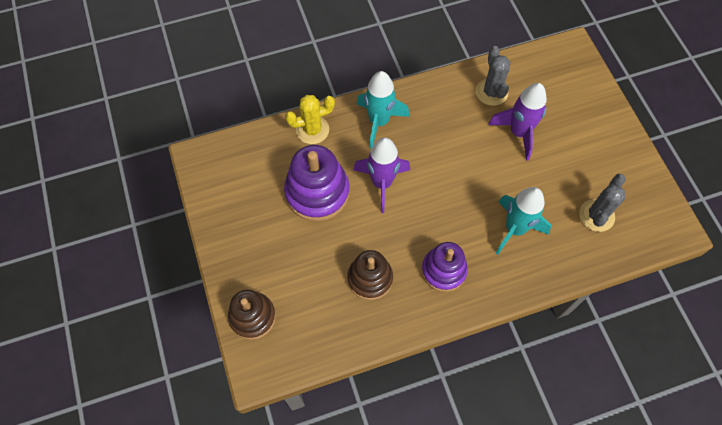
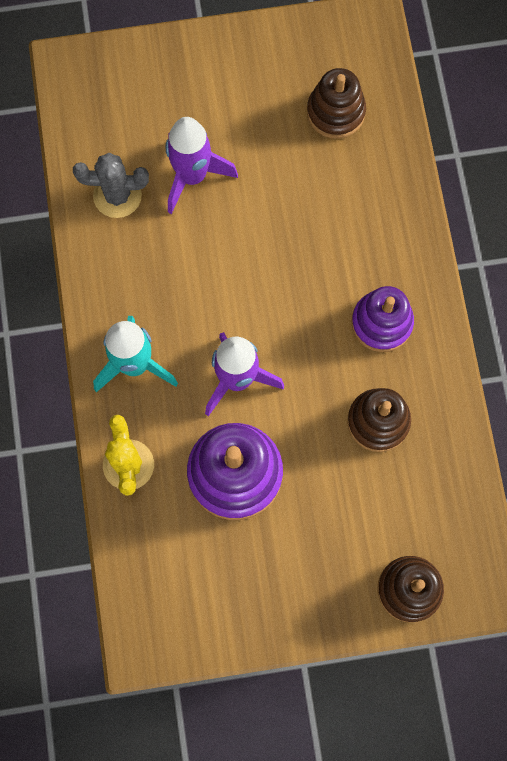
camera: 80 degrees left, 10 degrees up
turquoise rocket [496,187,551,255] -> none
grey cactus [579,174,626,232] -> brown stacking toy [307,68,366,139]

